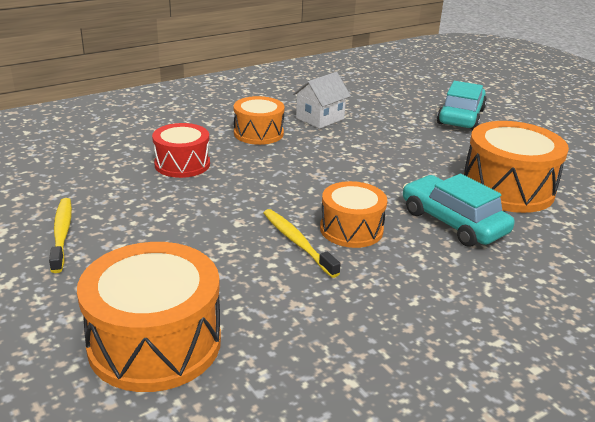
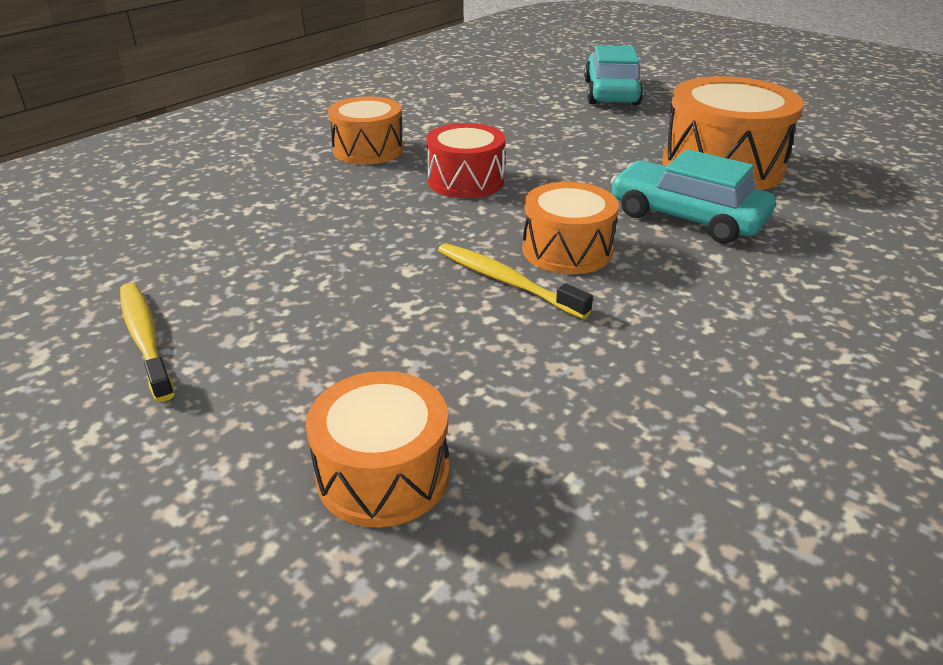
camera: 15 degrees left, 5 degrees up
orange drum [77,242,221,392] -> orange drum [306,371,450,528], size x0.62
red drum [152,123,210,178] -> red drum moved to [426,123,505,198]
white house [293,72,351,129] -> none

